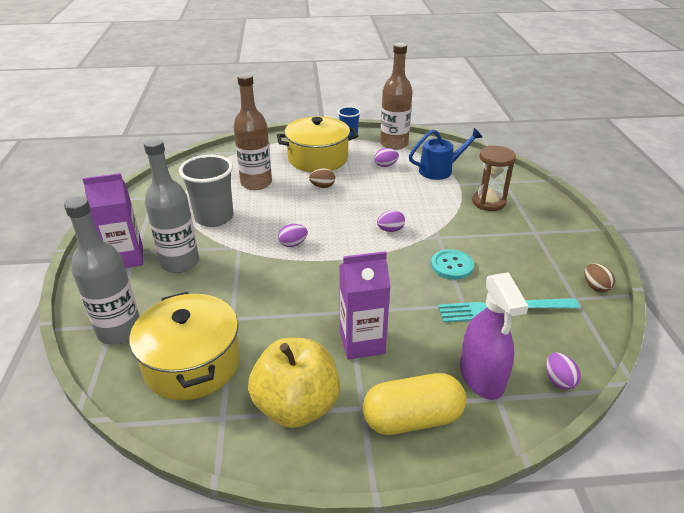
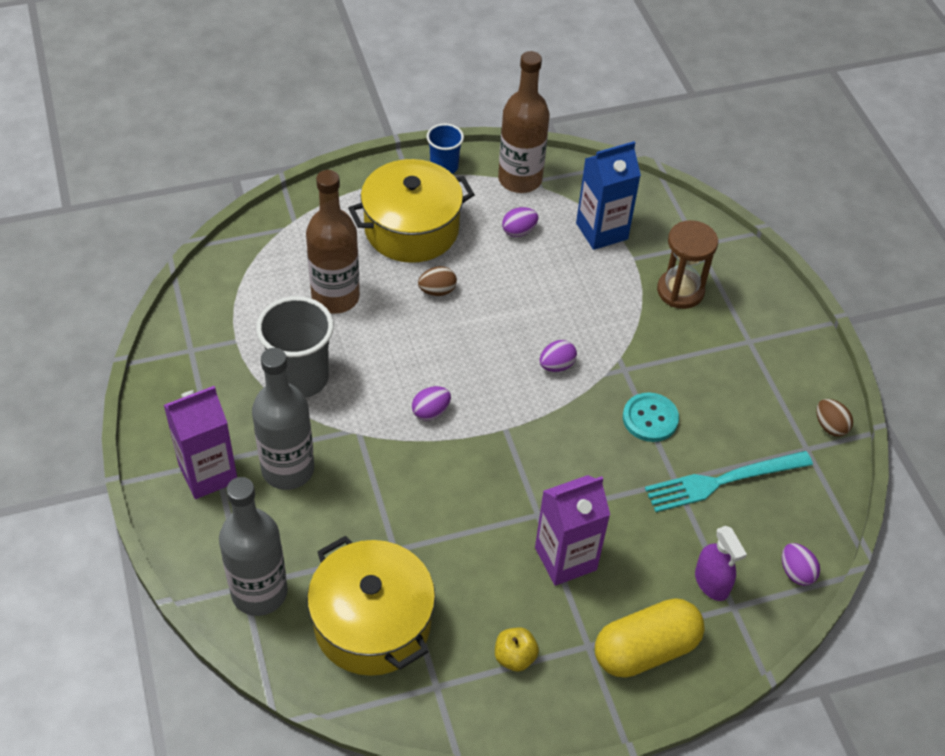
camera: 15 degrees left, 15 degrees up
yellow apple [248,338,340,428] -> yellow apple [495,628,539,671], size x0.44
blue watering can [409,128,483,180] -> blue carton [576,141,641,250]
purple spray bottle [460,272,528,400] -> purple spray bottle [695,526,747,601], size x0.64

